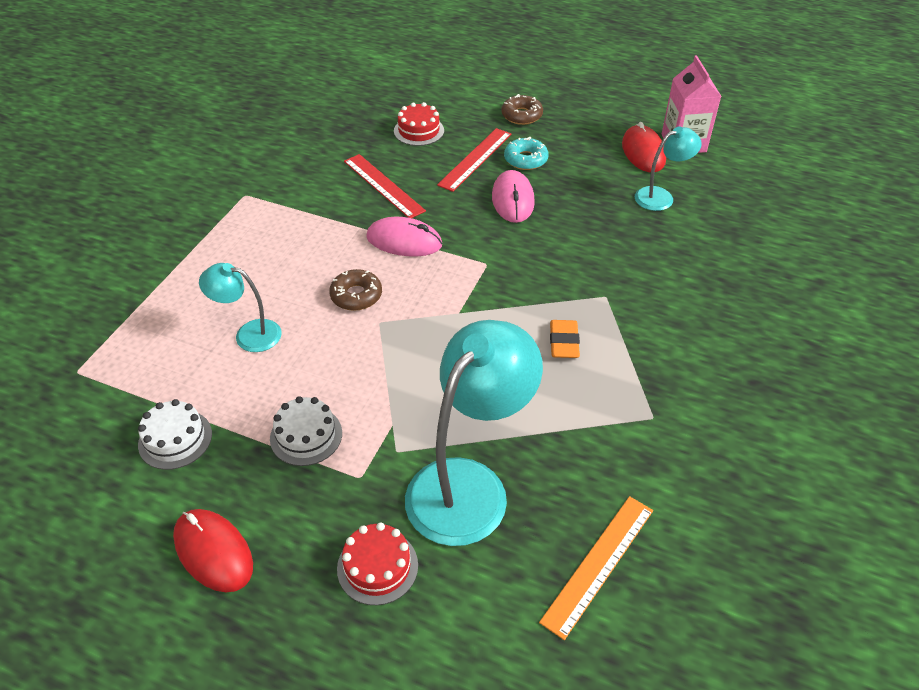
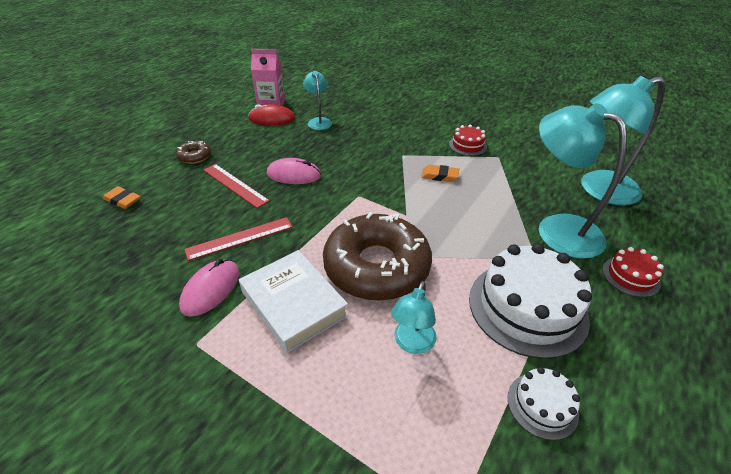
camera: 80 degrees left, 5 degrees down
red mouse [173,509,253,592] -> none
white cake [270,396,342,466] -> white cake [469,243,592,359], size x2.04
brown donut [329,269,382,311] -> brown donut [323,212,432,301], size x2.42
pink mouse [366,217,442,257] -> pink mouse moved to [179,259,239,317]
red cake [394,102,444,146] -> red cake moved to [449,125,487,156]
turquoise donut [504,137,549,170] -> none
orange ruler [539,496,653,640] -> turquoise lamp [581,75,665,206]
none -> orange eraser [103,186,141,209]
none -> white book [239,250,348,353]

